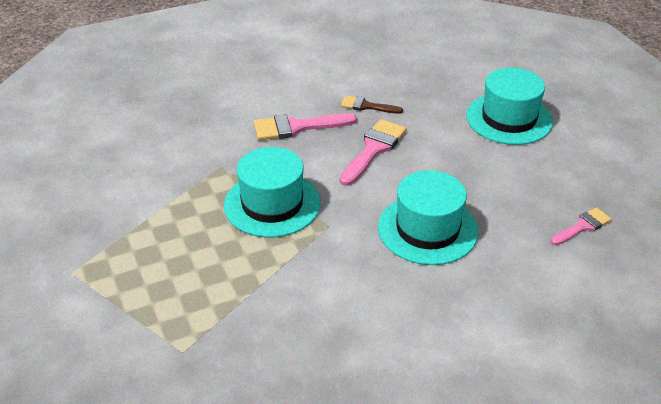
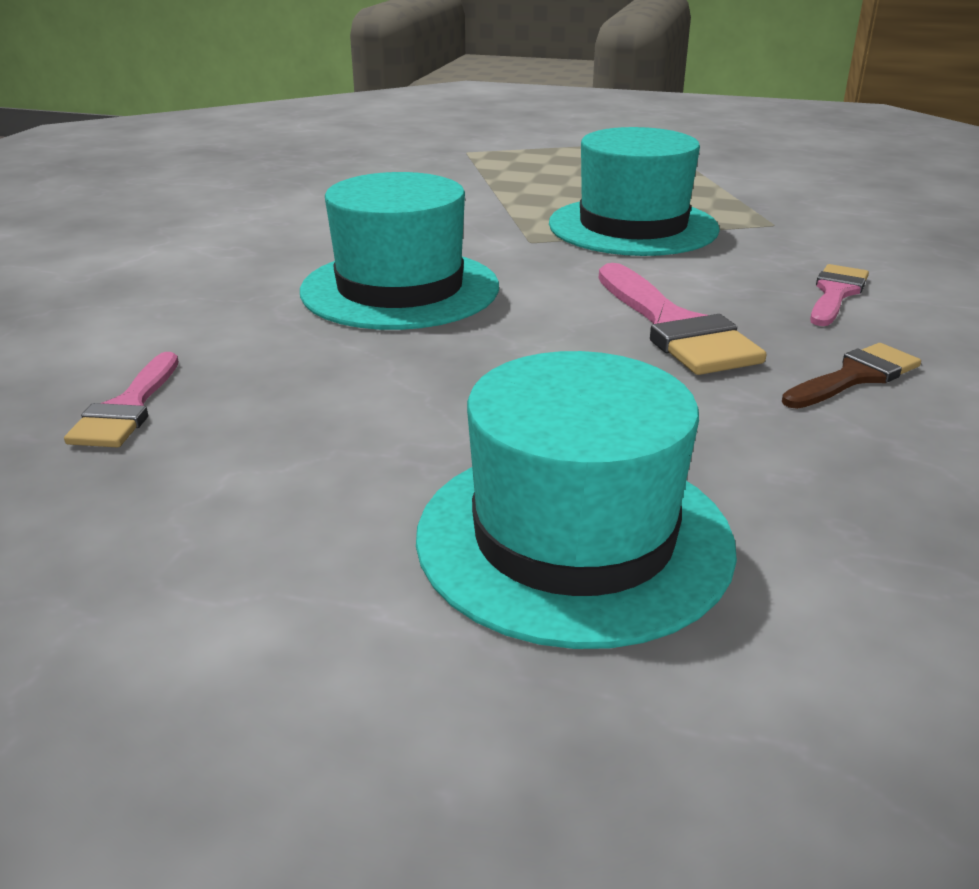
camera: 130 degrees right, 10 degrees down
pink brush [254,113,357,140] -> pink brush [810,264,869,326], size x0.62

